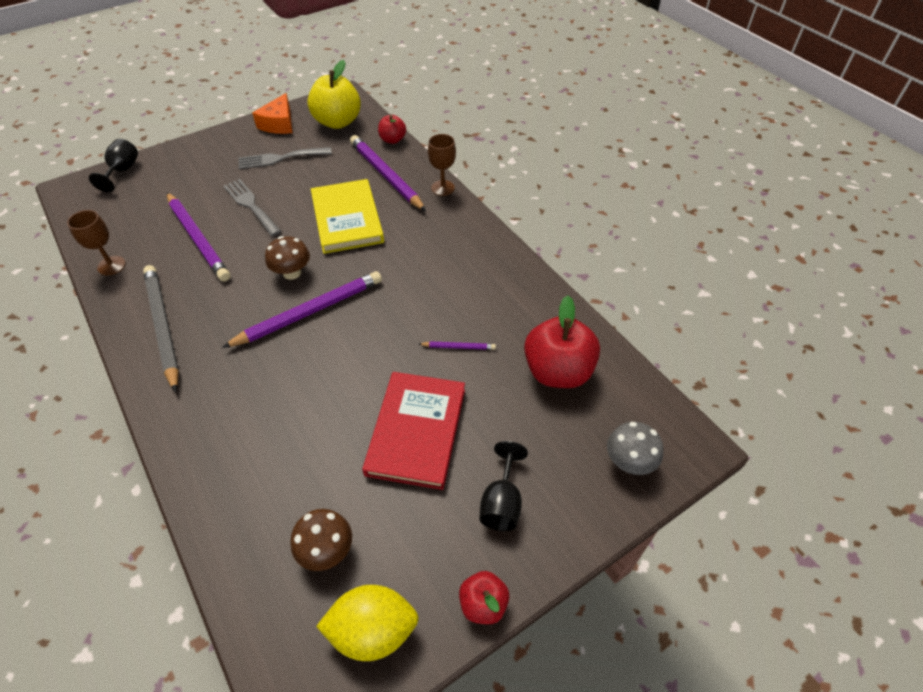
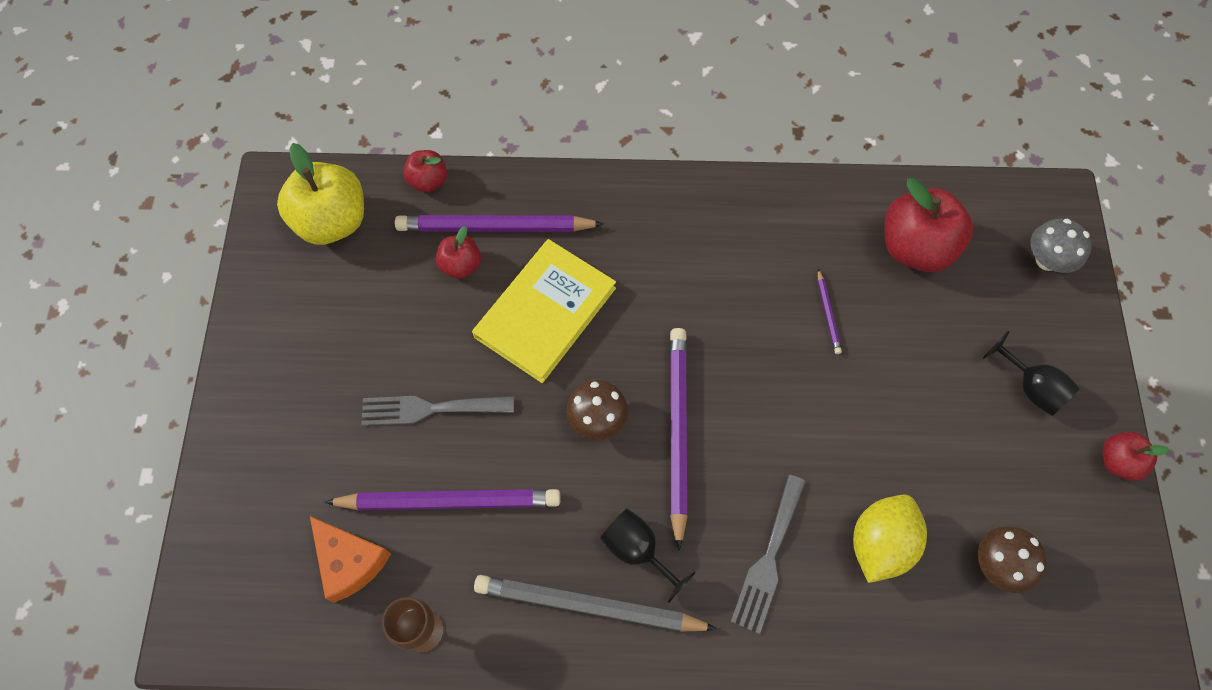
camera: 55 degrees left, 15 degrees up
black goblet [89,139,138,192] -> black goblet moved to [600,509,696,603]
grey fork [239,147,332,169] -> grey fork moved to [731,475,806,634]
orange cheese [252,93,292,134] -> orange cheese moved to [310,516,391,602]
yellow book [311,179,384,254] -> yellow book turned 75 degrees counterclockwise [472,239,616,383]
yellow lemon [316,585,419,661] -> yellow lemon moved to [853,494,927,583]
red book [362,372,465,490] -> none
purple pencil [419,341,496,350] -> purple pencil turned 135 degrees clockwise [818,269,842,354]
brown goblet [428,134,456,196] -> none
none -> red apple [436,226,481,279]

